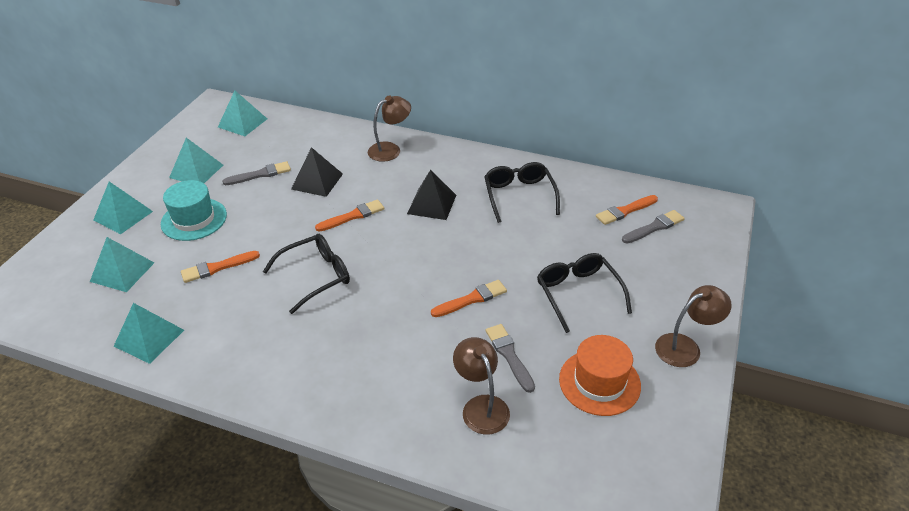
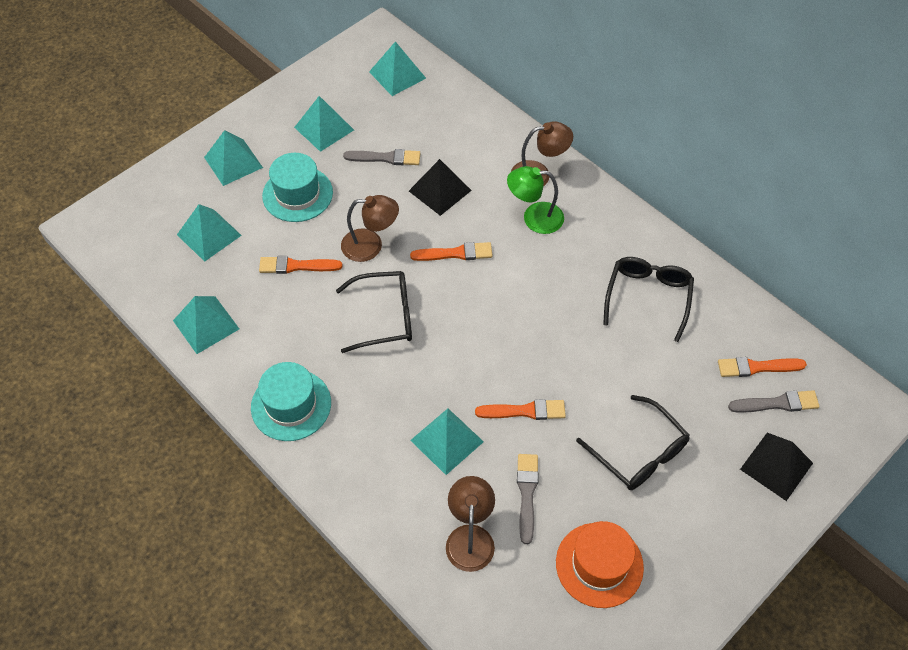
camera: 25 degrees right, 15 degrees up
black pyramid [407,170,456,220] -> black pyramid moved to [740,433,813,501]
black glasses [537,253,632,333] -> black glasses turned 135 degrees clockwise [576,395,690,490]
brown lamp [655,285,732,367] -> brown lamp moved to [341,195,399,262]
none -> turquoise hat [251,362,331,441]
none -> turquoise pyramid [410,409,484,475]
none -> green lamp [507,166,564,234]

